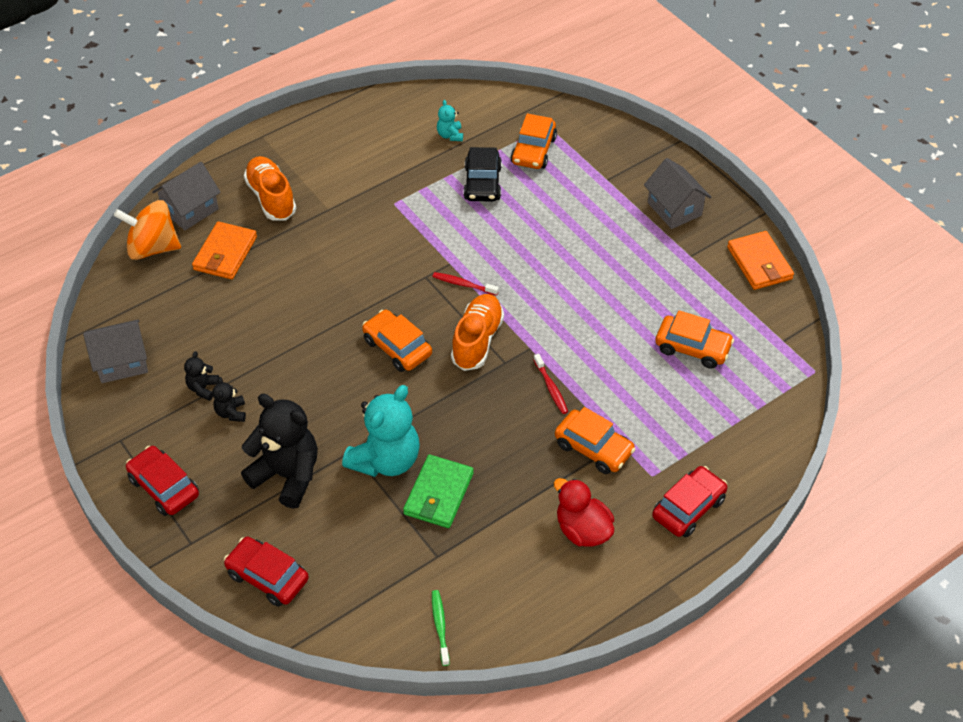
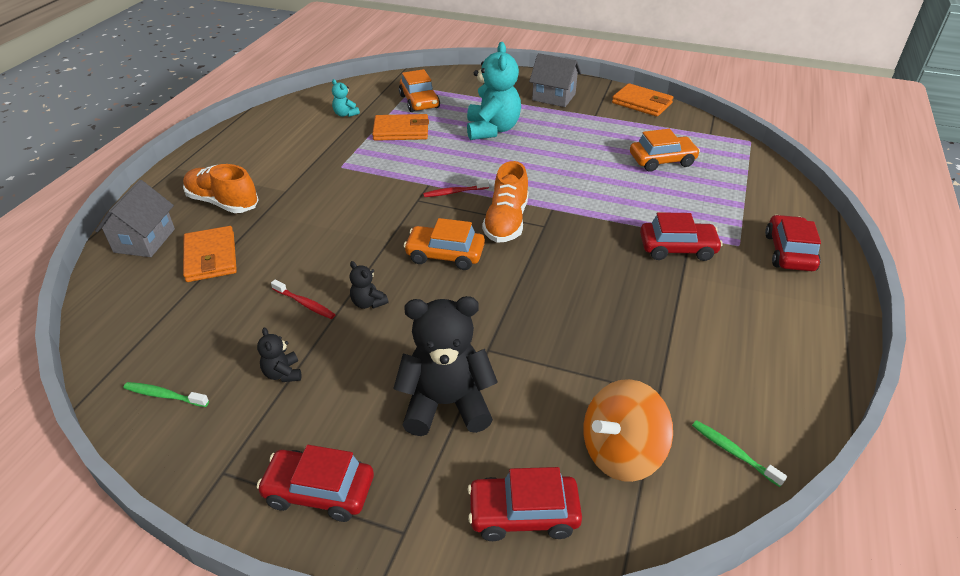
camera: 35 degrees left, 10 degrees down
grey house [83,320,148,383] -> green toothbrush [123,382,209,407]
orange spinning top [114,200,181,260] -> orange spinning top moved to [583,379,673,482]
black teddy bear [213,377,246,422] -> black teddy bear moved to [350,261,388,309]
turquoise teddy bear [342,385,420,477] -> turquoise teddy bear moved to [467,42,521,140]
green wallet [403,455,474,528] -> none
orange shoe [451,294,504,371] -> orange shoe turned 150 degrees counterclockwise [482,161,529,243]
black car [463,147,502,202] -> orange wallet [372,114,429,141]
red toothbrush [534,354,568,414] -> red toothbrush moved to [271,280,336,319]
red duck [554,478,615,547] -> none
orange car [555,407,635,474] -> red car [640,212,723,261]

